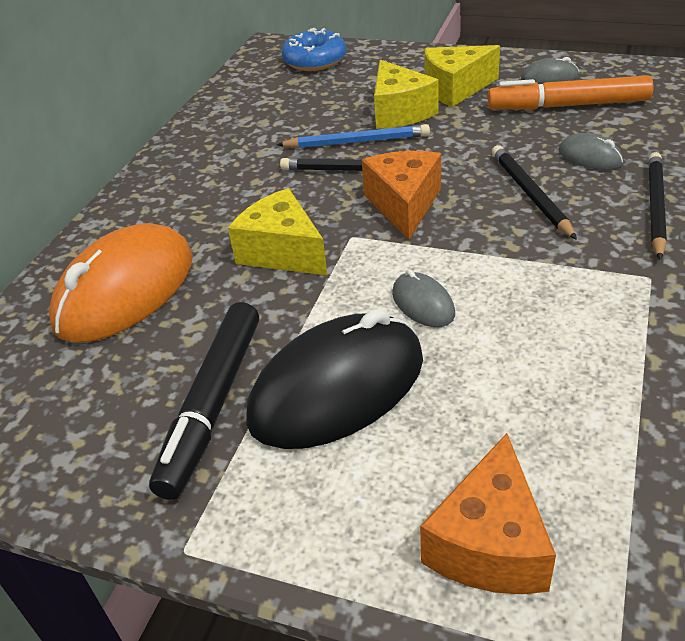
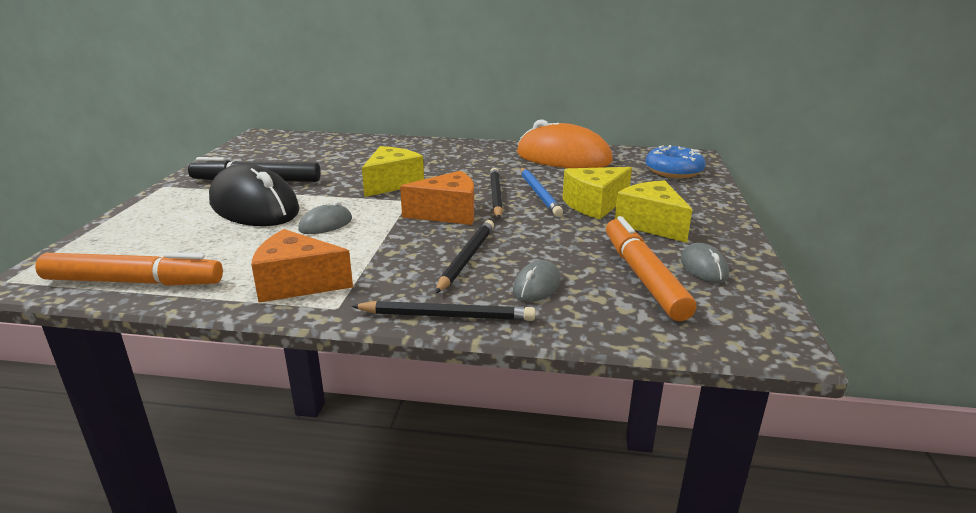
camera: 75 degrees right, 15 degrees down
orange mouse [49,223,193,343] -> orange mouse moved to [517,119,613,168]
orange cheese [420,433,556,594] -> orange cheese moved to [251,229,353,303]
black pencil [492,145,577,240] -> black pencil turned 45 degrees counterclockwise [435,220,494,294]
none -> orange marker [35,253,223,286]

